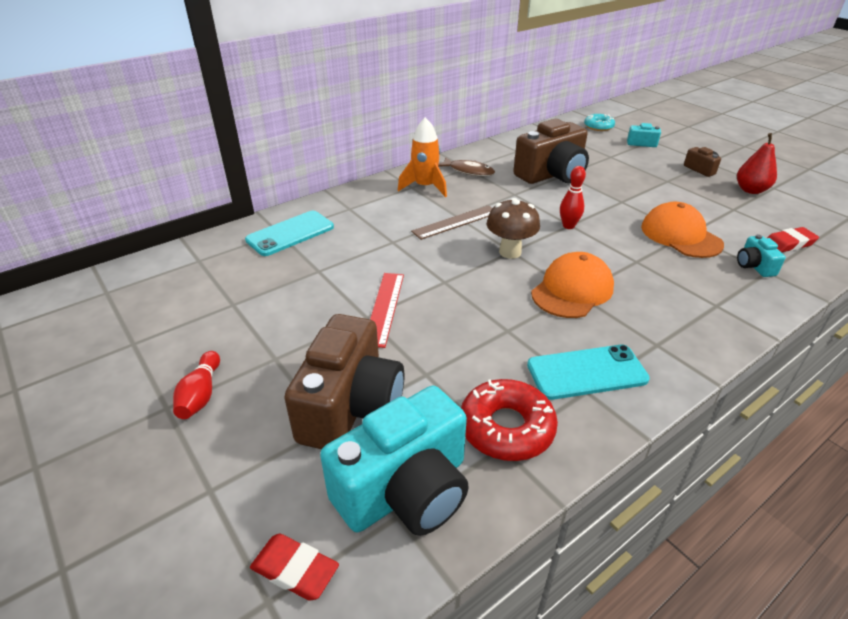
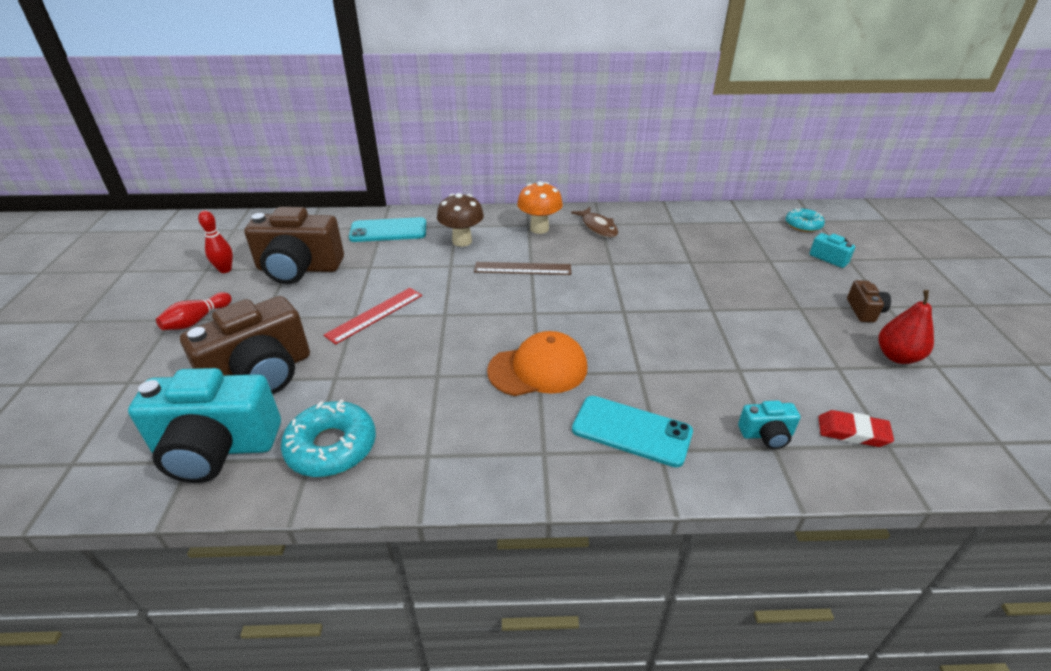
camera: 35 degrees right, 0 degrees up
red eraser [250,534,339,601] -> none
orange rocket [397,117,447,197] -> orange mushroom [517,181,563,234]
red donut [461,379,558,461] -> turquoise donut [281,400,376,477]
brown mushroom [487,198,540,259] -> brown mushroom moved to [437,193,484,247]
brown camera [513,119,589,184] -> brown camera moved to [244,207,344,284]
turquoise phone [527,345,650,400] -> turquoise phone moved to [572,396,693,467]
red bowling pin [560,166,586,229] -> red bowling pin moved to [198,211,233,273]
orange cap [641,202,724,258] -> none
turquoise camera [737,234,786,277] -> turquoise camera turned 120 degrees counterclockwise [738,401,800,449]

